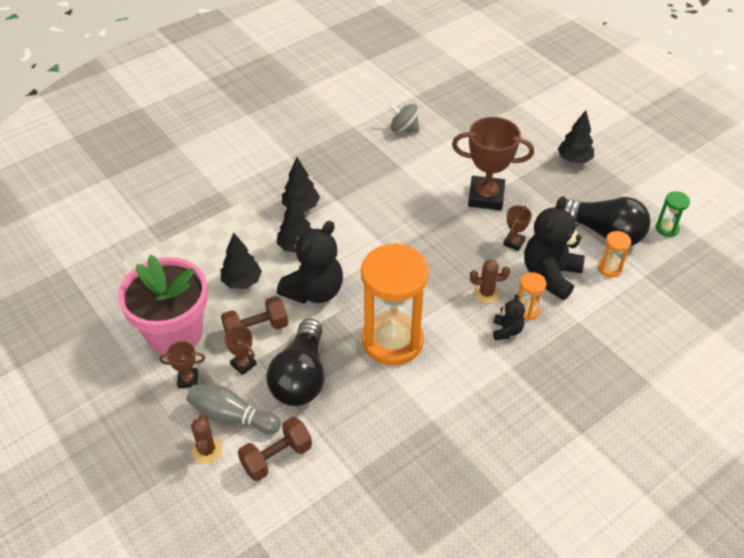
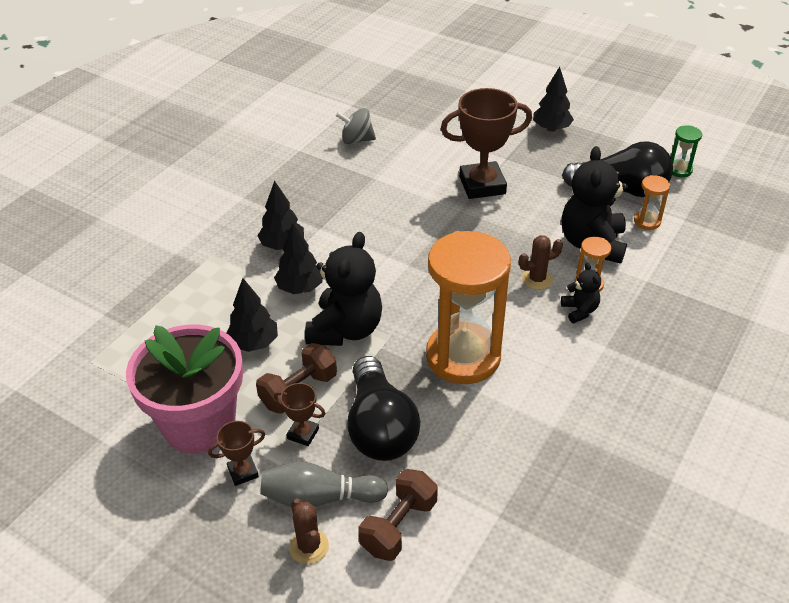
camera: 20 degrees left, 5 degrees down
brown trophy [503,205,532,251] -> none

